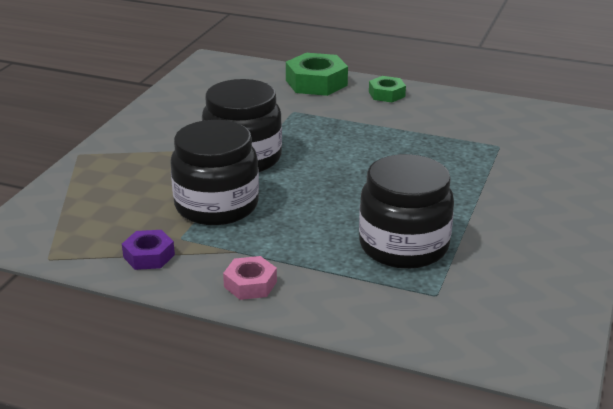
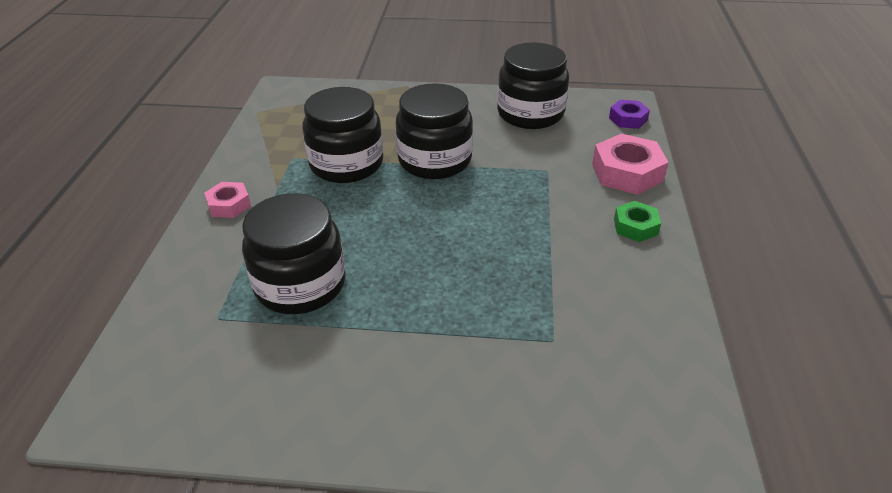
camera: 75 degrees right, 10 degrees up
purple nut [122,230,175,270] -> purple nut moved to [609,100,650,129]
green nut [286,53,348,96] -> pink nut [592,133,668,195]
none -> black jar [497,42,569,129]

